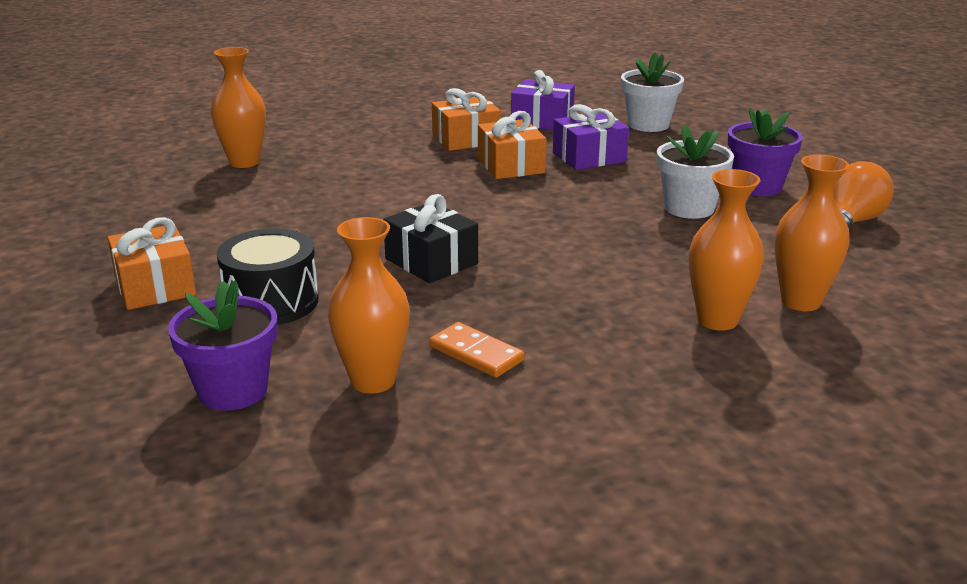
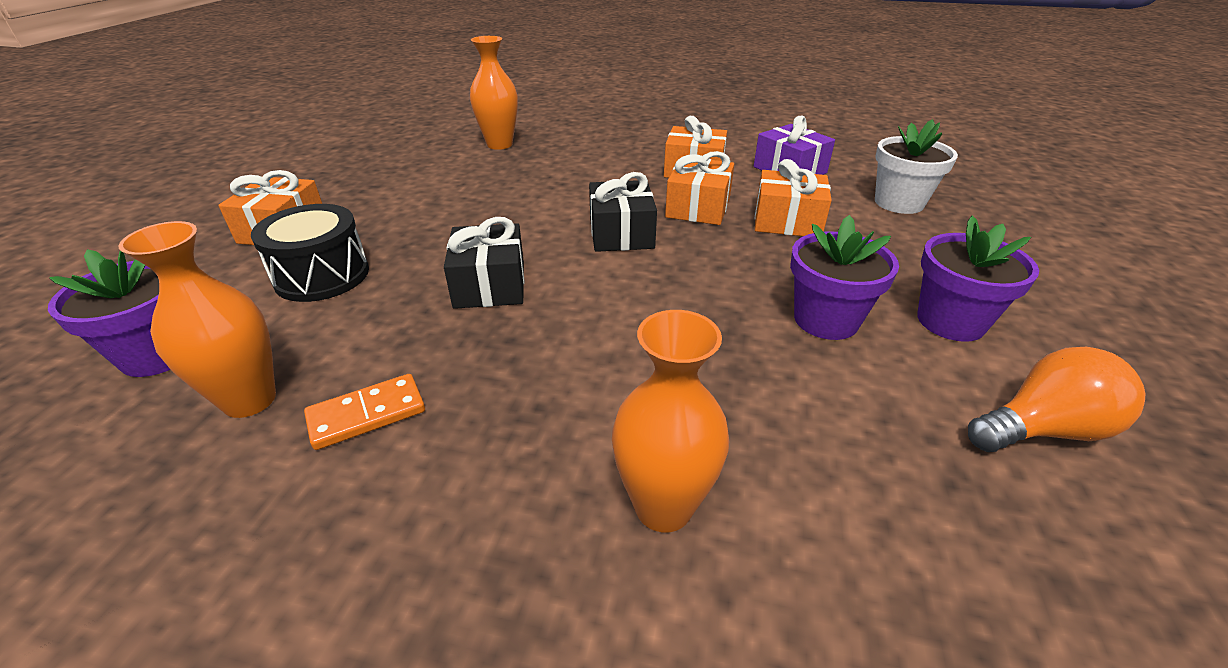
camera: 35 degrees right, 10 degrees up
orange domino [429,322,525,378] -> orange domino turned 75 degrees clockwise [304,374,425,450]
purple gift [553,104,629,170] -> orange gift [755,159,832,236]
white flower pot [657,125,734,219] -> purple flower pot [790,215,899,340]
orange vase [774,155,850,311] -> none
none -> black gift [589,172,657,252]

